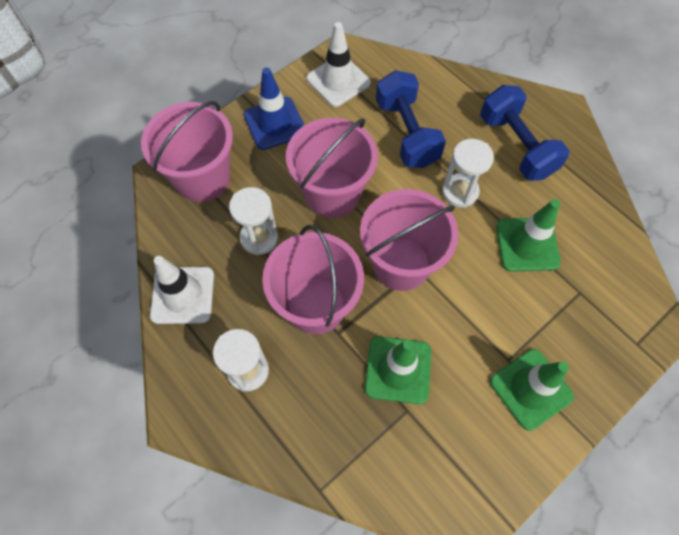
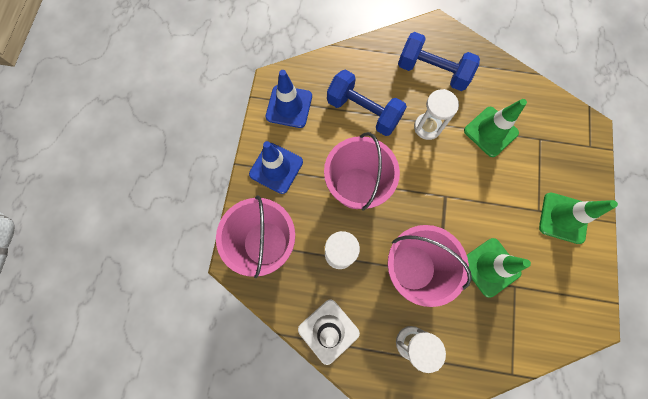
camera: 40 degrees left, 10 degrees up
white traffic cone [306,22,371,107] -> blue traffic cone [266,70,312,128]
pink bucket [360,189,458,291] -> none

